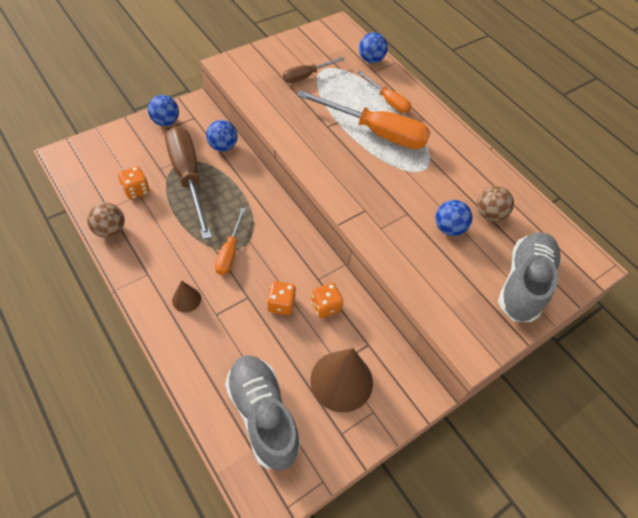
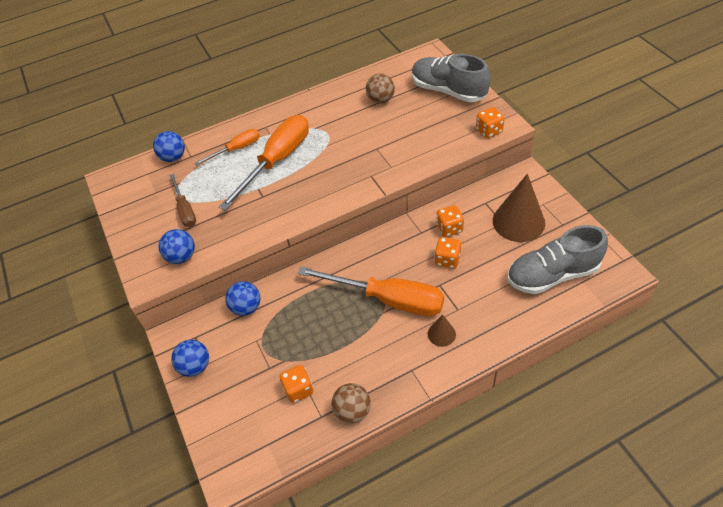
camera: 70 degrees left, 5 degrees down
brown screwdriver [165,126,212,240] -> none
orange screwdriver [215,208,246,275] -> orange screwdriver [298,267,444,316], size x1.87
blue ball [435,200,473,236] -> blue ball moved to [159,229,195,264]
none -> orange dice [476,107,505,138]

